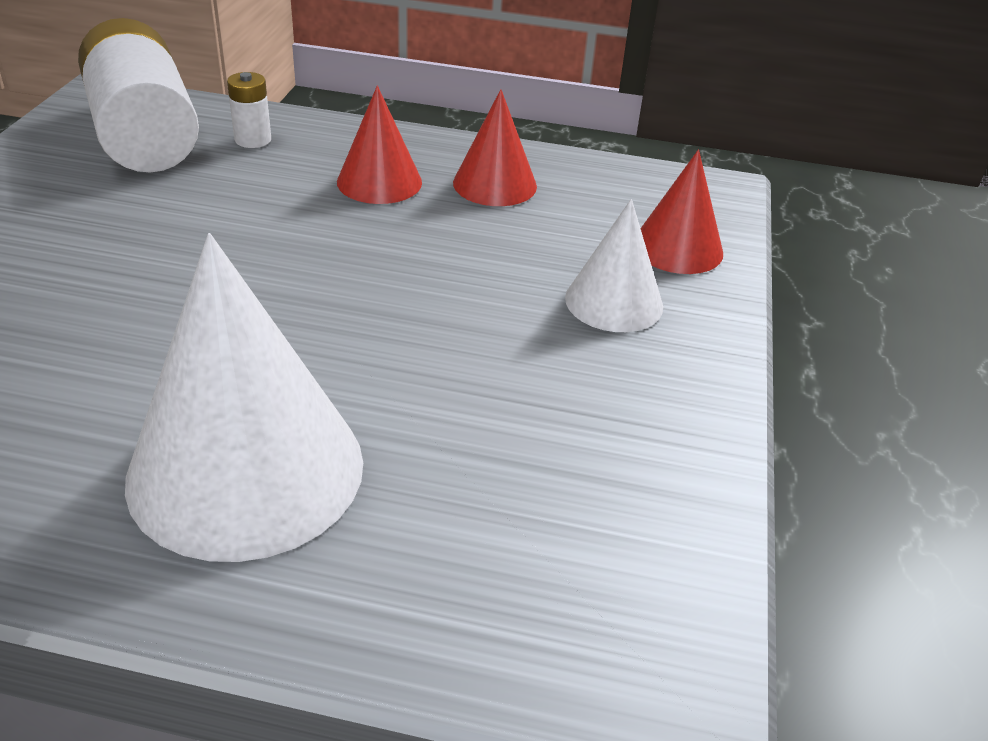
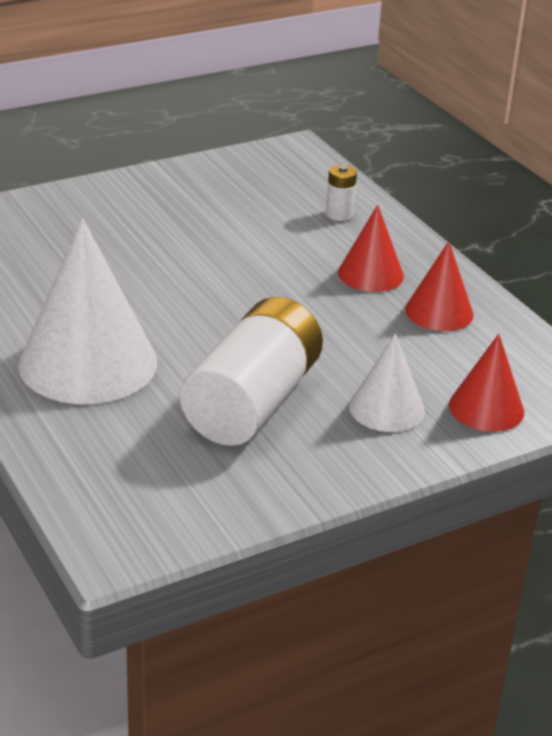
camera: 50 degrees right, 5 degrees down
white battery [78,18,199,173] -> white battery moved to [180,297,323,446]

